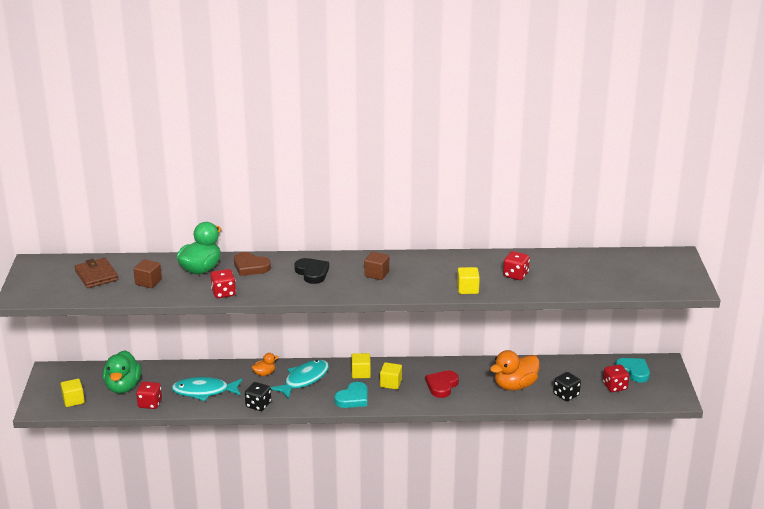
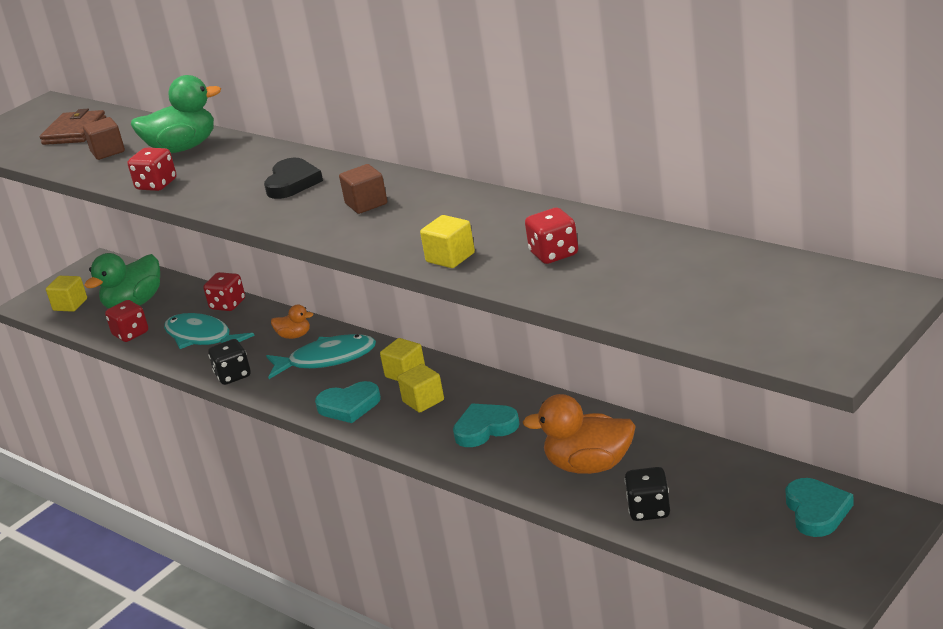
camera: 45 degrees right, 0 degrees up
brown heart [234,252,271,276] -> none
red heart [426,371,459,398] -> turquoise heart [453,403,520,447]
red dice [603,364,629,392] -> red dice moved to [203,272,245,311]

